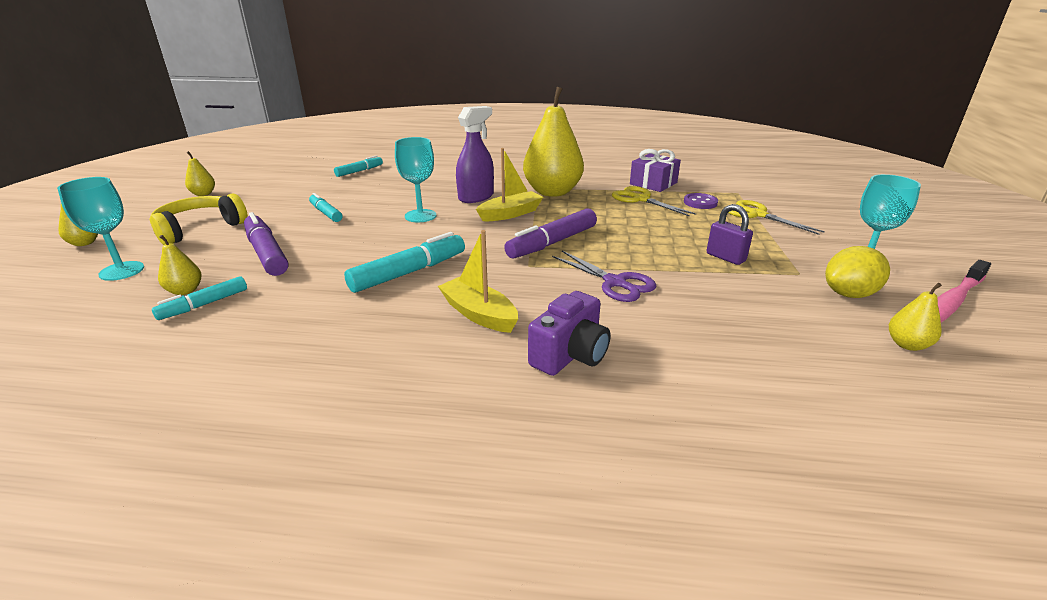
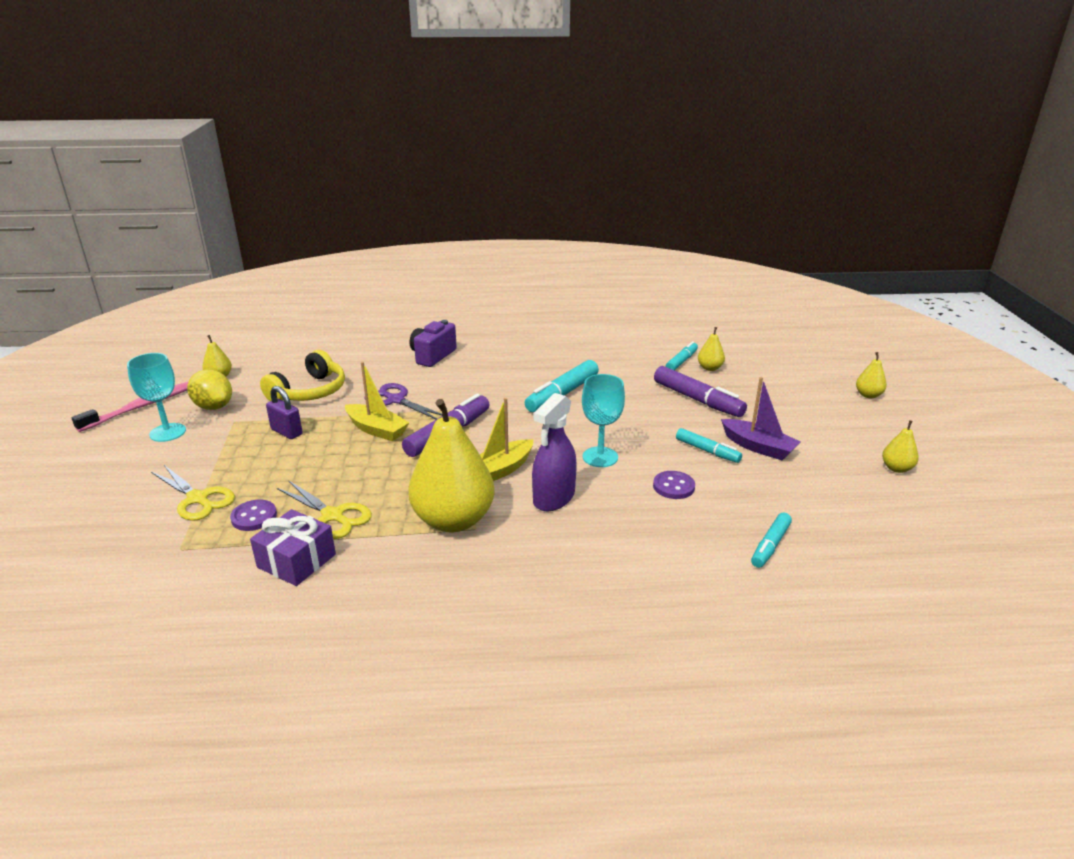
camera: 170 degrees right, 0 degrees up
turquoise goblet [57,177,144,281] -> none
yellow headphones [150,193,248,245] -> yellow headphones moved to [260,350,345,401]
yellow boat [438,230,518,333] -> yellow boat moved to [345,362,410,441]
yellow lemon [825,246,890,298] -> yellow lemon turned 75 degrees clockwise [187,370,232,410]
none -> purple button [653,471,695,499]
none -> purple boat [721,377,800,460]

